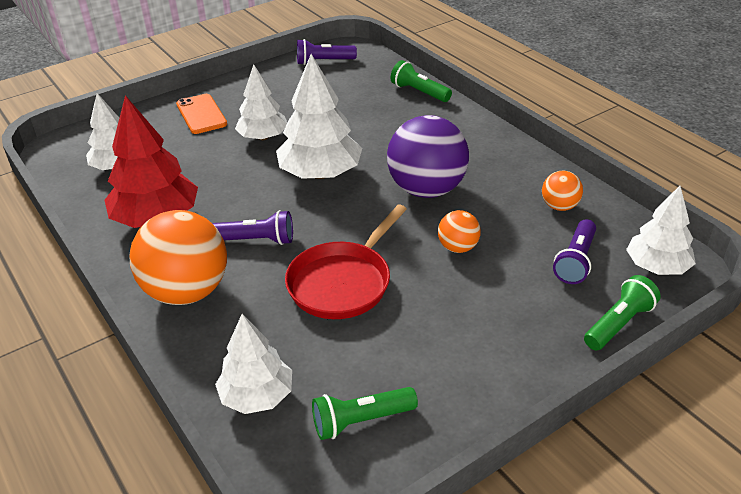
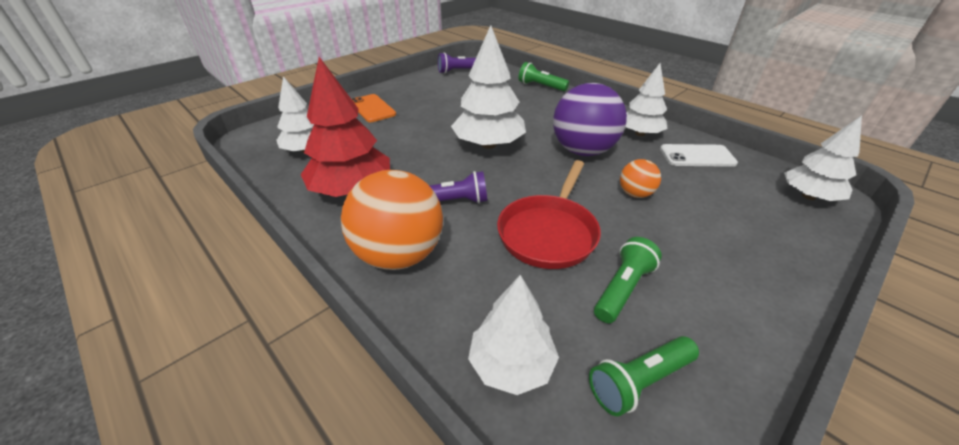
camera: 10 degrees left, 0 degrees up
white tree [235,64,287,140] -> white tree moved to [625,63,668,136]
orange ball [542,171,583,211] -> white phone [660,144,738,167]
purple flashlight [553,219,596,284] -> none
green flashlight [584,275,661,350] -> green flashlight moved to [594,237,662,323]

